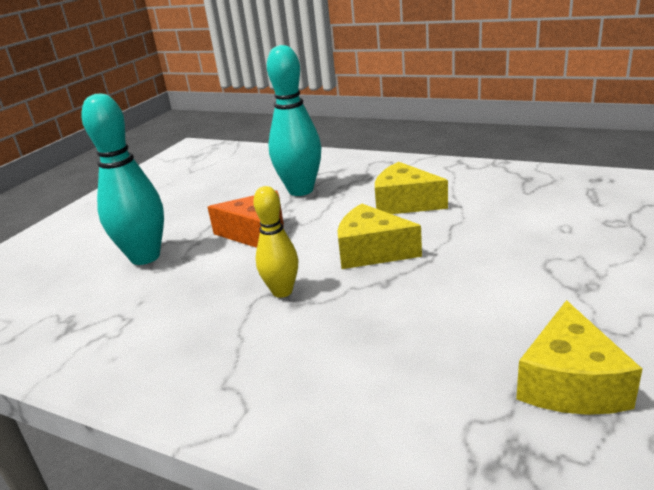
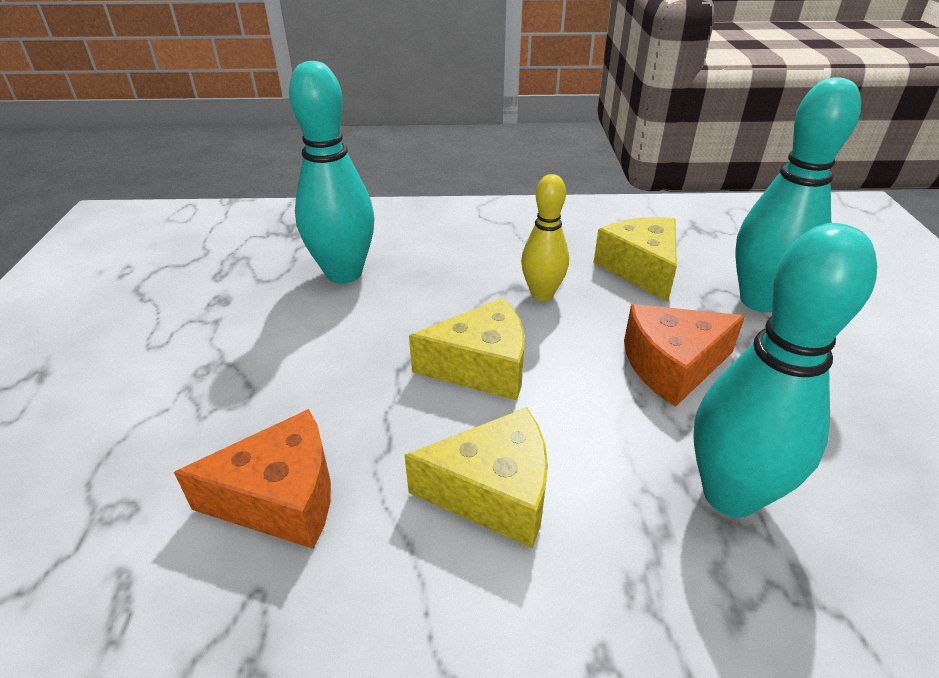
camera: 150 degrees right, 10 degrees up
yellow cheese [516,300,642,415] -> yellow cheese moved to [594,217,677,302]
none -> orange cheese [174,409,331,549]
none -> turquoise bowling pin [289,61,375,284]

